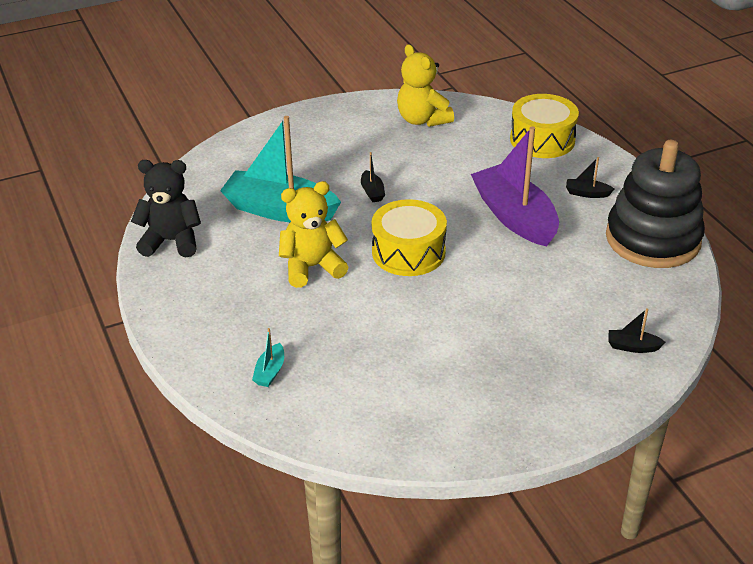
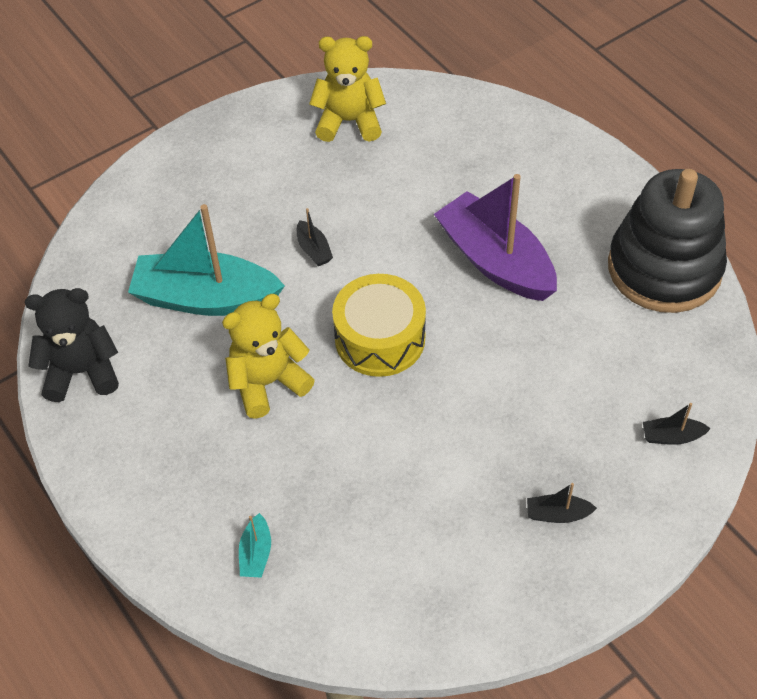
camera: 10 degrees left, 15 degrees up
yellow teddy bear [397,44,454,127] -> yellow teddy bear turned 135 degrees clockwise [309,36,386,142]
yellow drum [510,94,579,158] -> none
black boat [566,157,614,198] -> black boat moved to [527,483,597,523]

